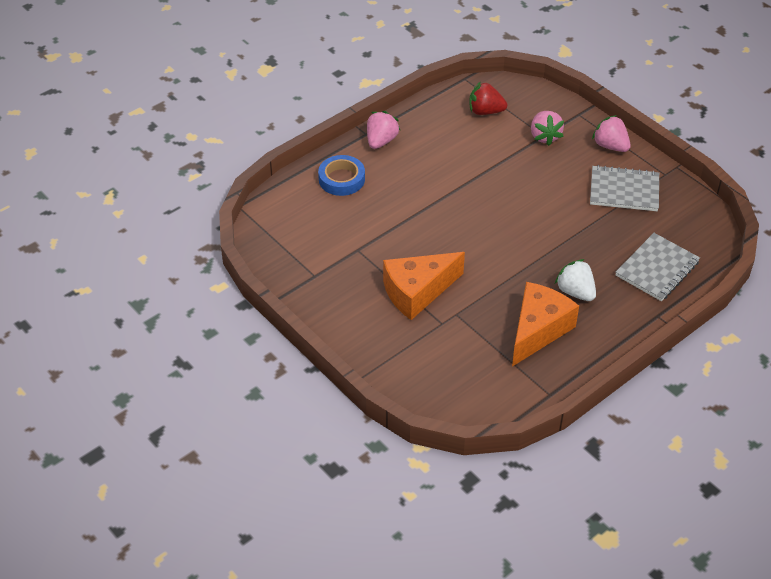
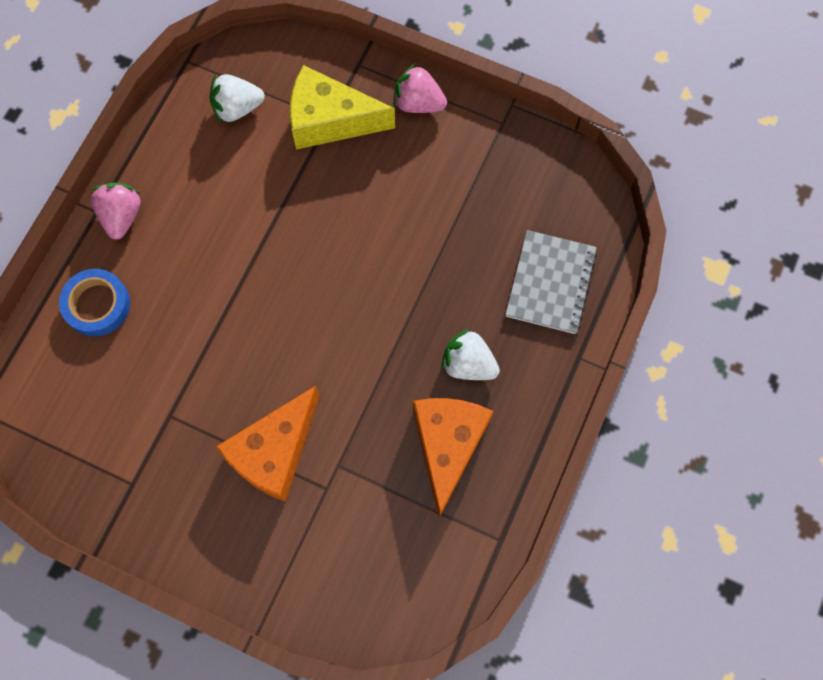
camera: 25 degrees left, 25 degrees up
red strawberry [469,81,507,115] -> white strawberry [210,74,265,124]
pink strawberry [531,111,564,146] -> yellow cheese [290,65,395,150]
grey notebook [590,165,659,211] -> none

